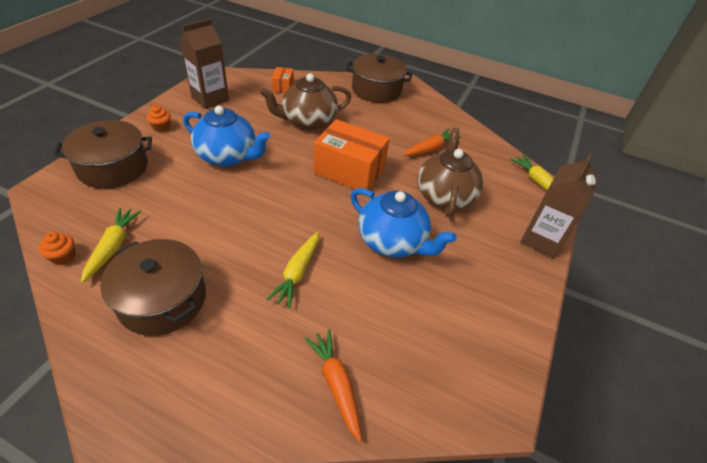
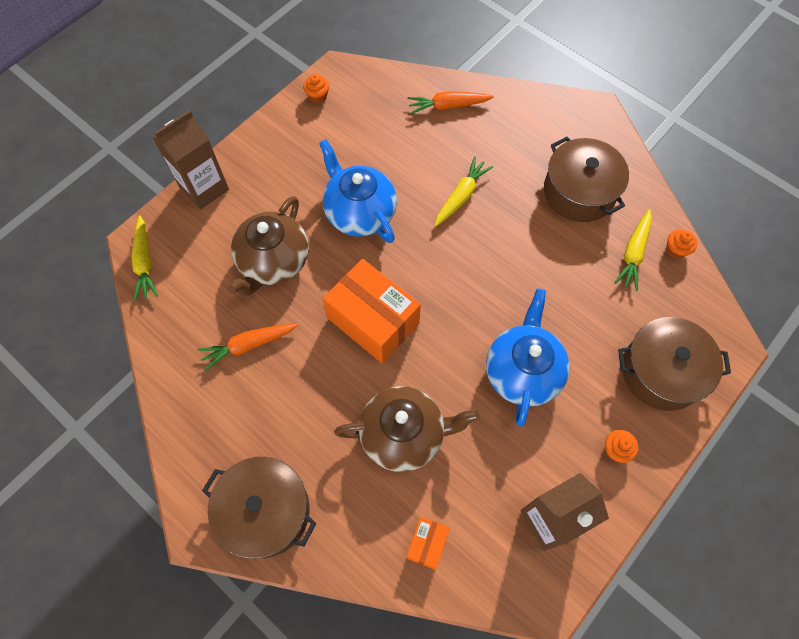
camera: 160 degrees left, 20 degrees up
blue teapot [183,105,270,167] -> blue teapot turned 60 degrees clockwise [486,289,570,427]
orange carrot [304,329,362,442] -> orange carrot turned 90 degrees clockwise [407,91,494,114]
none -> orange cupcake [303,74,329,103]

